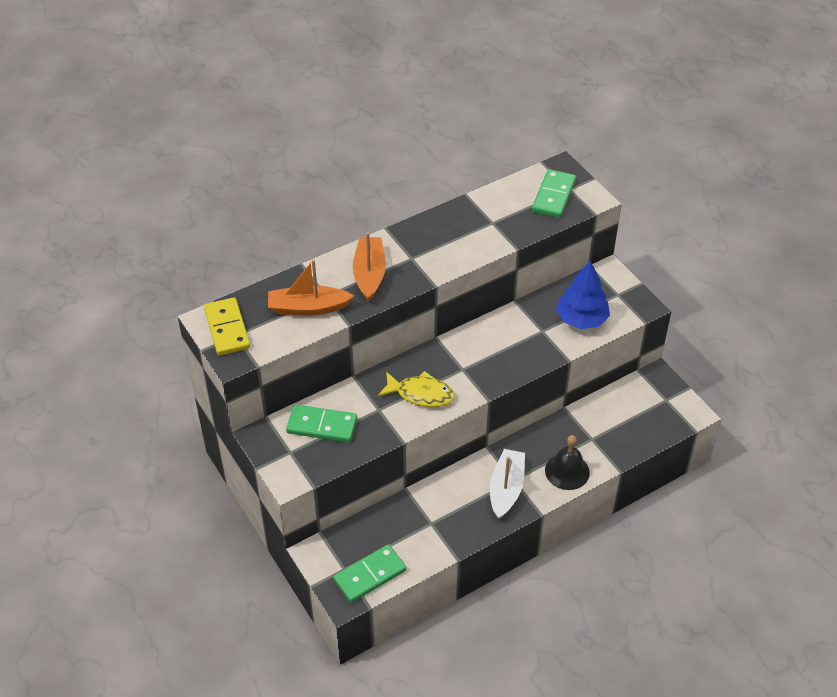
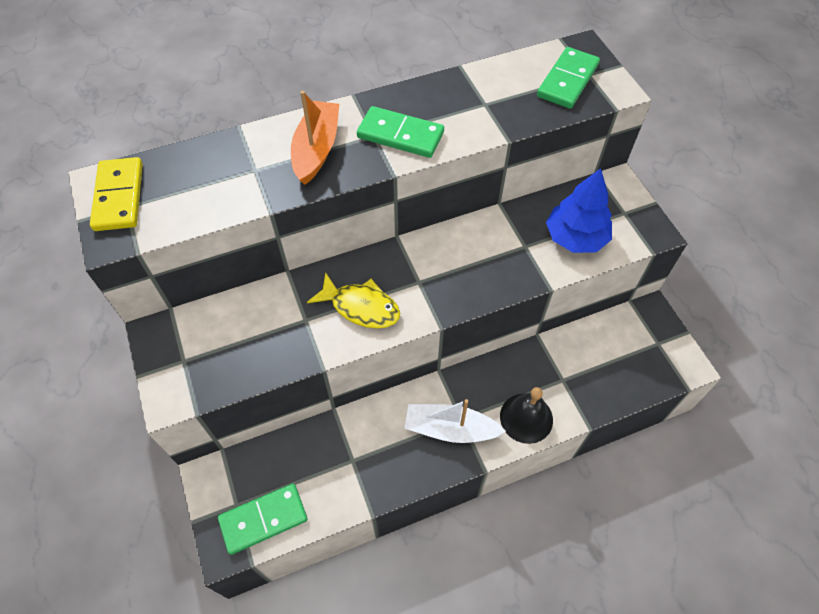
camera: 10 degrees right, 10 degrees up
orange boat [268,259,354,315] -> none
green domino [286,405,357,443] -> green domino moved to [357,106,444,158]
white boat [490,449,525,519] -> white boat turned 105 degrees counterclockwise [404,399,506,443]

